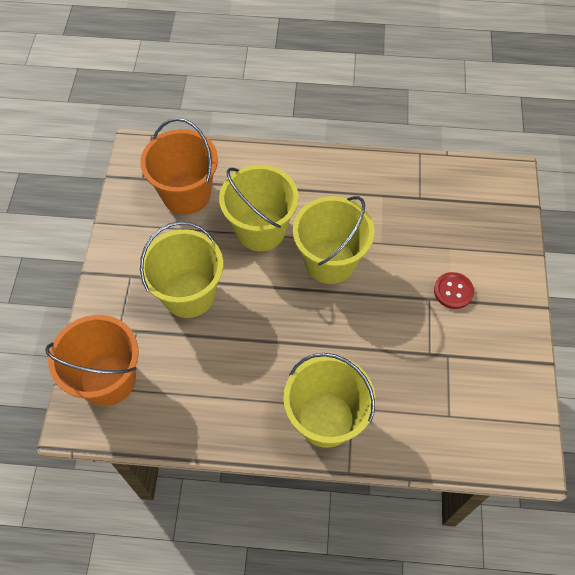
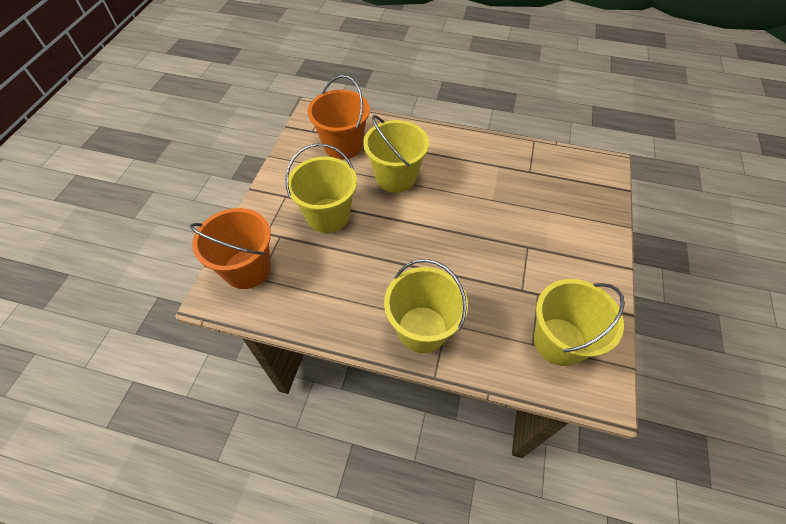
camera: 10 degrees right, 5 degrees down
yellow bucket [293,196,374,284] -> yellow bucket moved to [534,279,625,366]
red button [434,272,474,309] -> none

